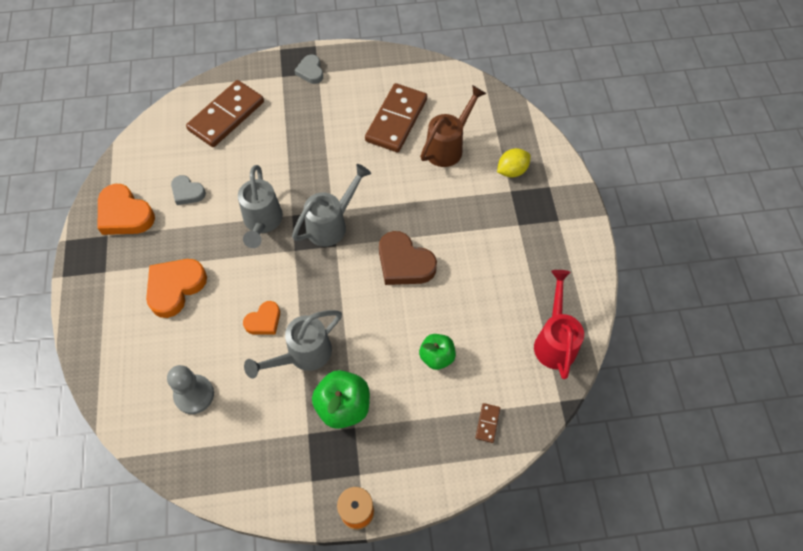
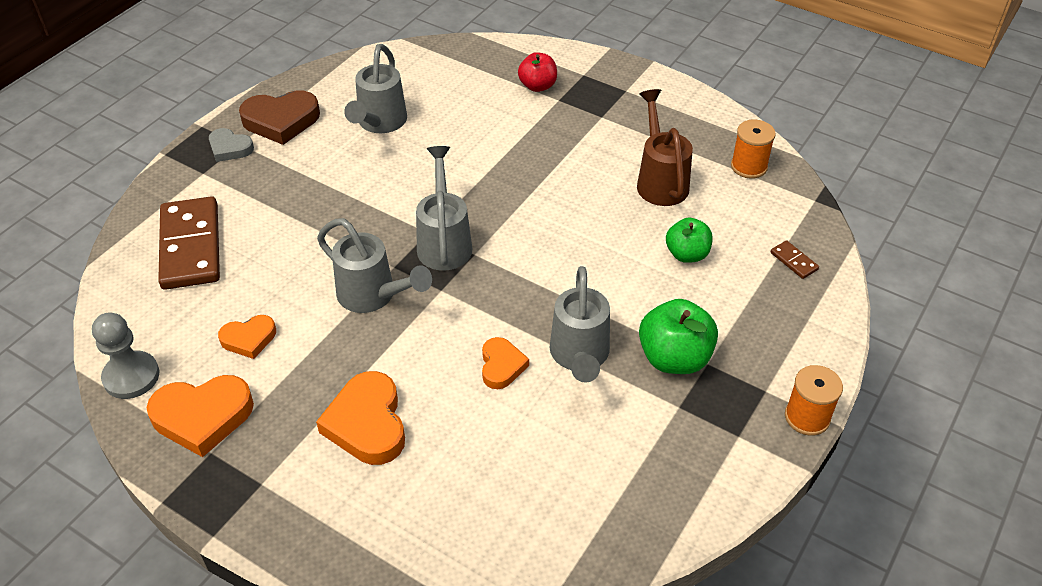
camera: 50 degrees left, 15 degrees down
grey pawn [167,365,214,414] -> grey pawn moved to [92,312,159,399]
grey heart [171,175,206,205] -> orange heart [218,315,276,359]
brown domino [365,83,427,152] -> grey watering can [344,44,407,133]
brown heart [379,231,437,285] -> brown heart moved to [239,90,320,145]
brown watering can [420,85,486,167] -> brown watering can moved to [637,89,693,206]
yellow lemon [497,148,531,177] -> red apple [518,52,557,92]
red watering can [534,270,584,379] -> orange spool [731,119,776,179]

